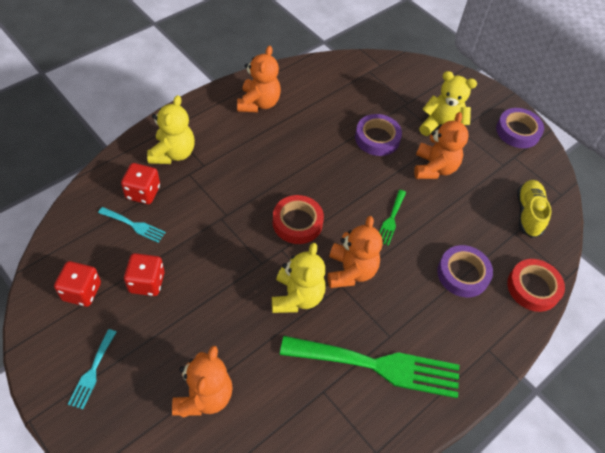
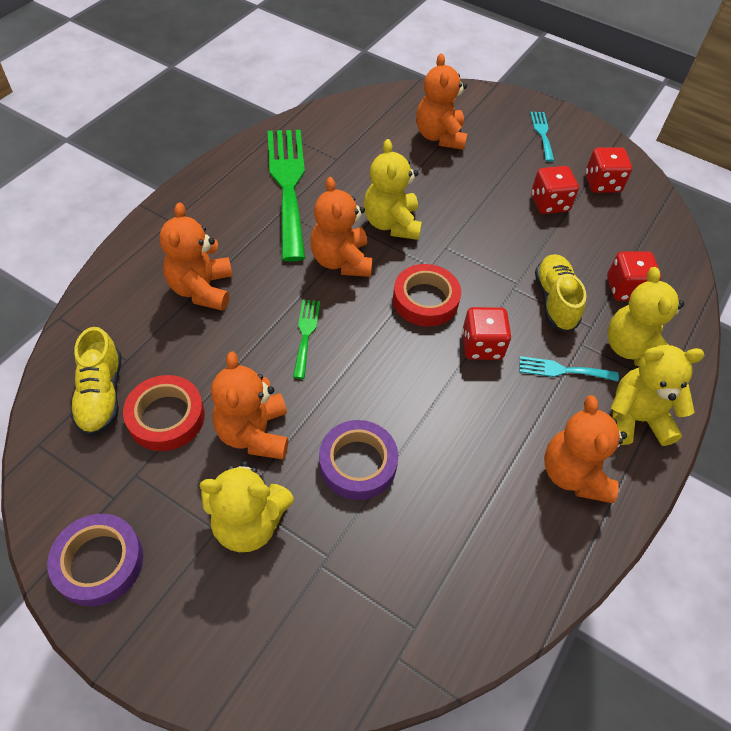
camera: 165 degrees right, 0 degrees up
turquoise fork [98,207,166,243] -> turquoise fork moved to [520,356,619,381]
green fork [280,336,459,398] -> green fork turned 90 degrees clockwise [268,130,305,262]
purple tape [437,245,493,297] -> orange teddy bear [160,202,232,311]
red tape [507,259,565,312] -> red tape moved to [123,375,205,451]
none -> red dice [462,307,511,360]
none -> yellow shoe [535,254,586,332]
none -> yellow teddy bear [610,345,705,446]

